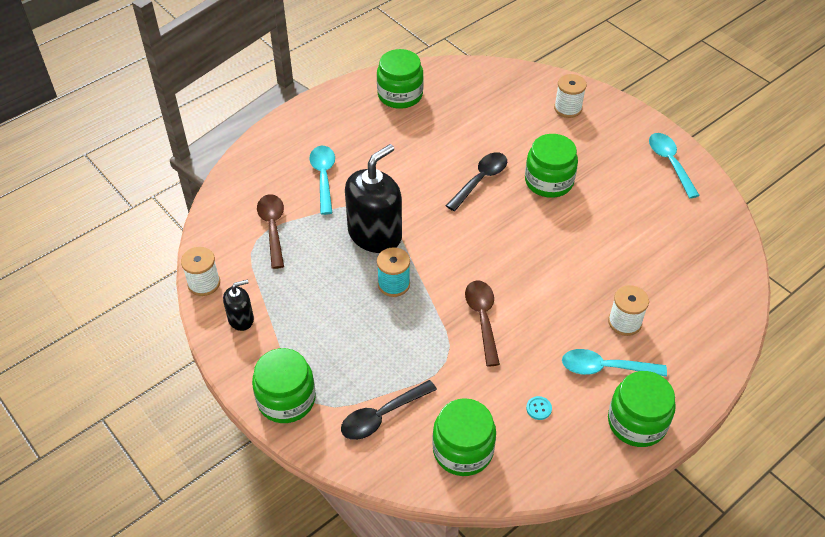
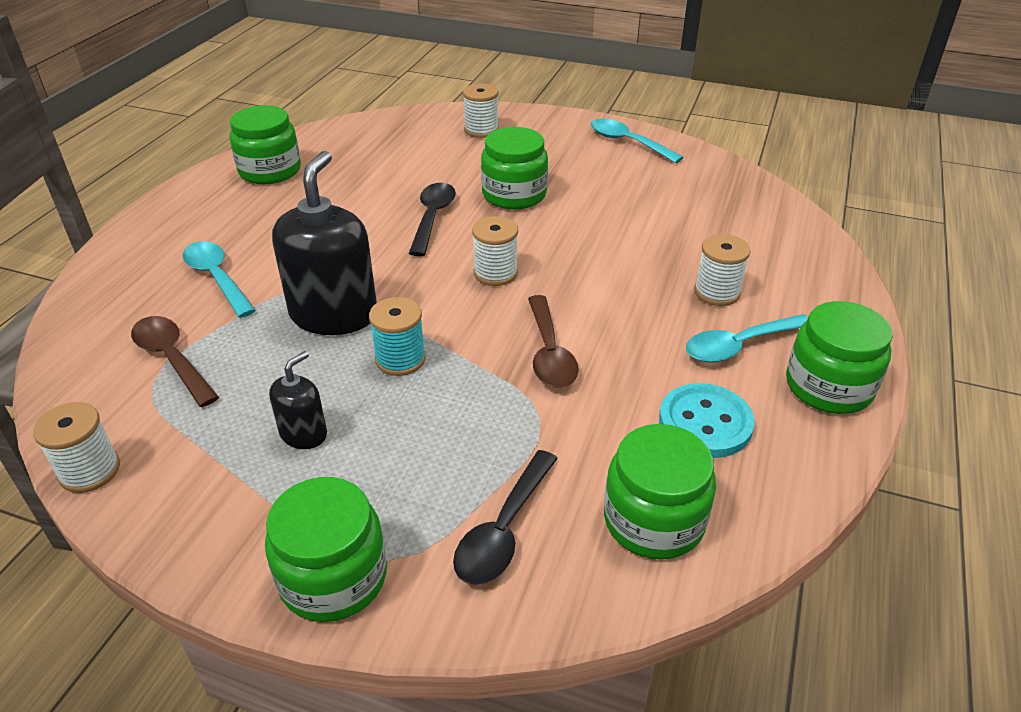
camera: 30 degrees left, 10 degrees down
black soap dispenser [223,280,254,331] -> black soap dispenser moved to [269,351,327,449]
brown spoon [465,280,500,366] -> brown spoon turned 150 degrees counterclockwise [528,295,579,388]
turquoise button [526,396,552,420] -> turquoise button [659,383,755,458], size x2.38
none -> white spool [472,216,518,286]

